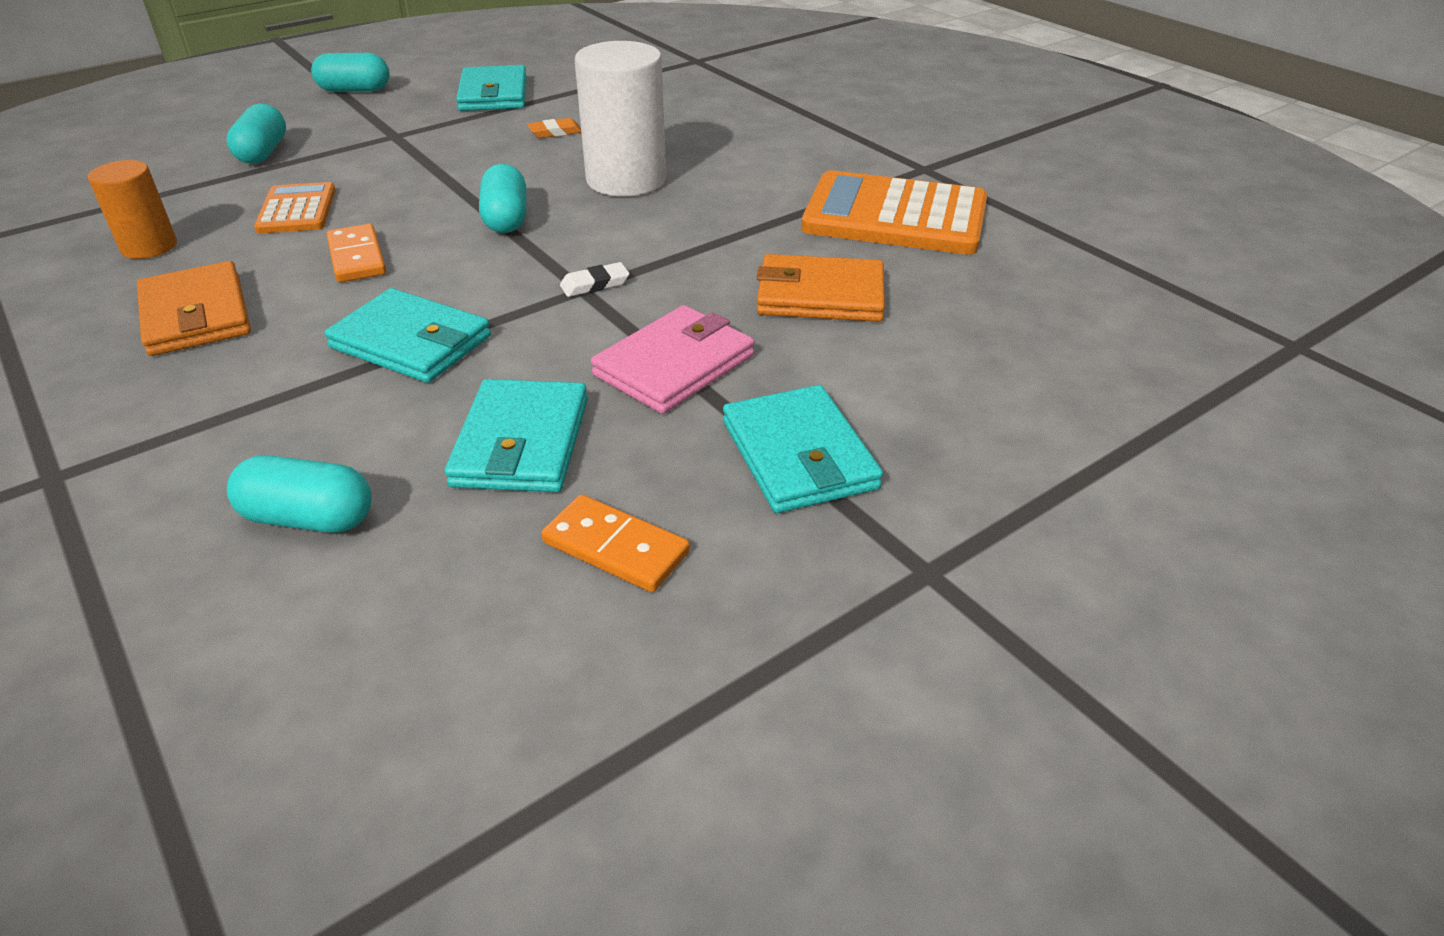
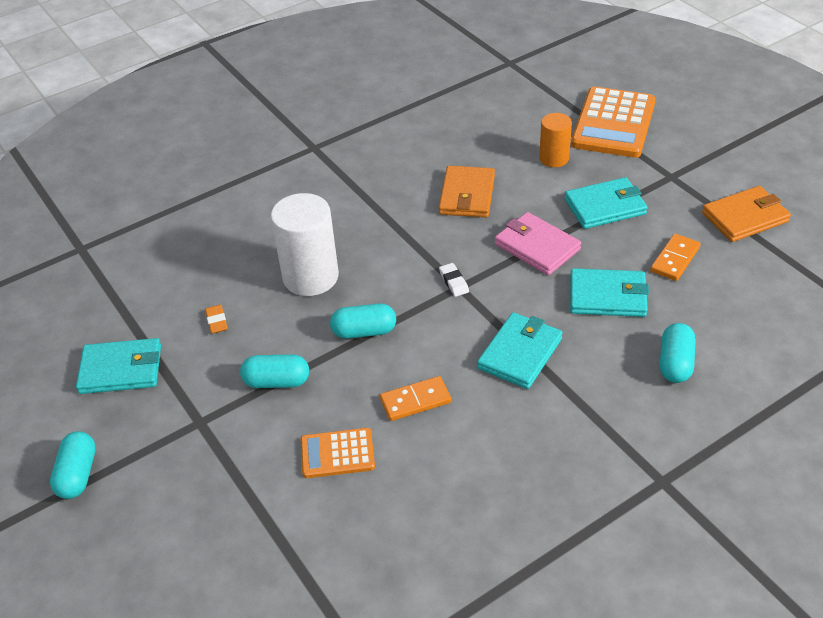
camera: 85 degrees left, 5 degrees up
orange cylinder [88,160,177,259] -> orange cylinder moved to [539,113,572,167]
orange wallet [137,261,251,356] -> orange wallet moved to [702,186,791,242]
turquoise capsule [226,103,286,164] -> turquoise capsule moved to [240,354,309,388]
orange calculator [801,170,987,255] -> orange calculator moved to [571,87,656,158]

